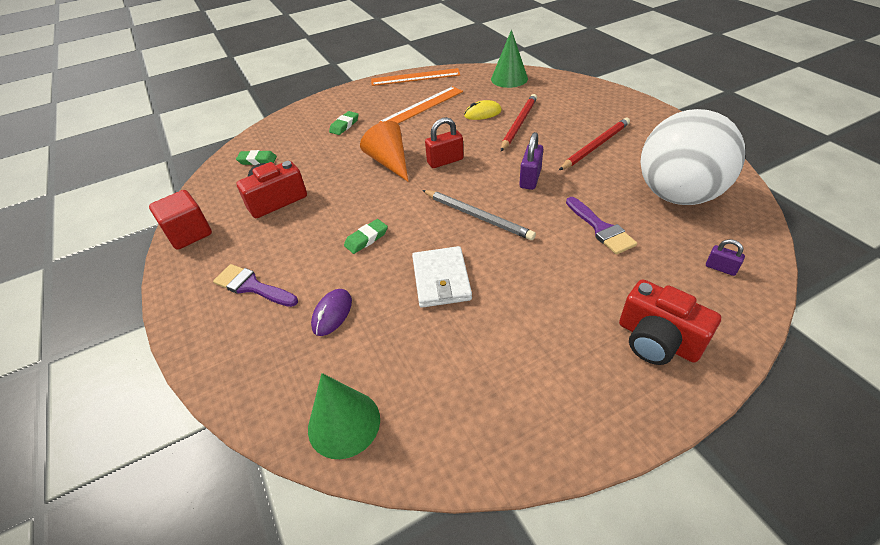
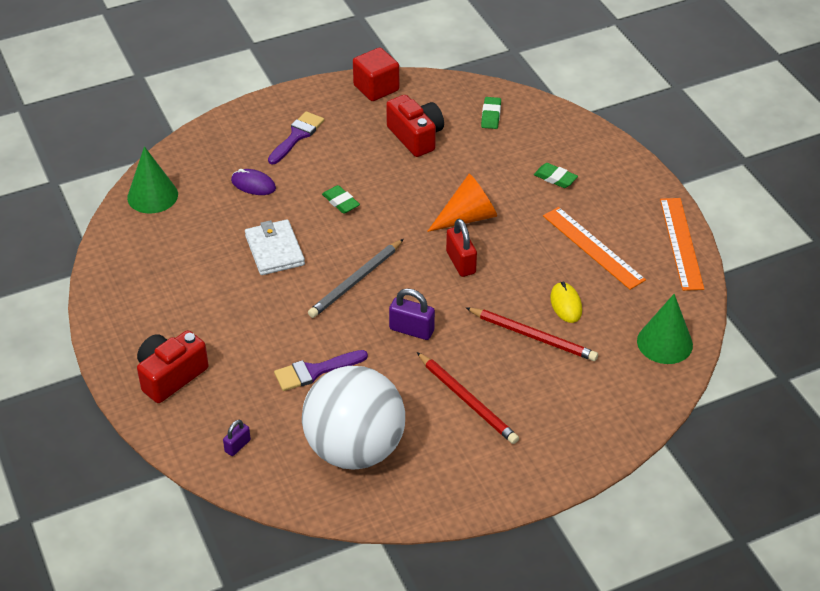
camera: 90 degrees right, 0 degrees up
white wallet [412,246,472,308] -> white wallet turned 75 degrees clockwise [245,219,305,275]

